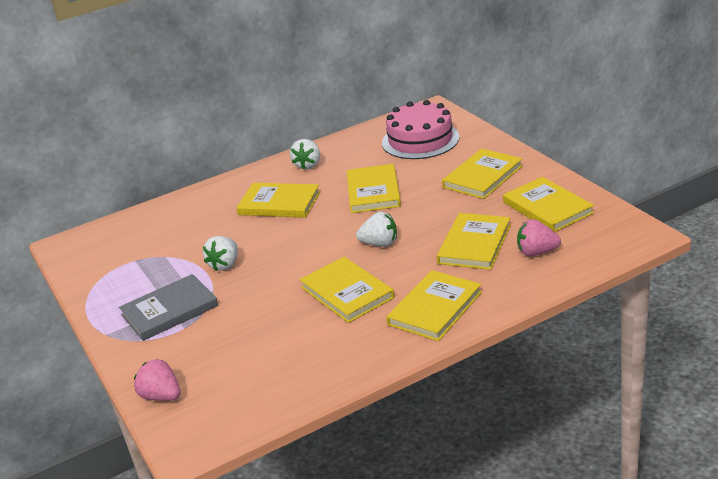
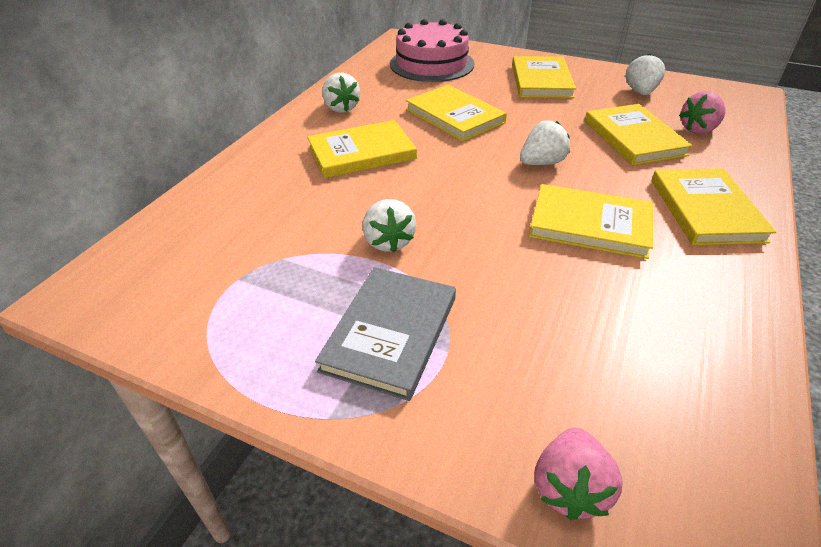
camera: 40 degrees left, 10 degrees up
pink strawberry [134,359,180,401] -> pink strawberry turned 75 degrees counterclockwise [535,427,623,520]
yellow book [503,177,594,232] -> white strawberry [626,54,665,95]

